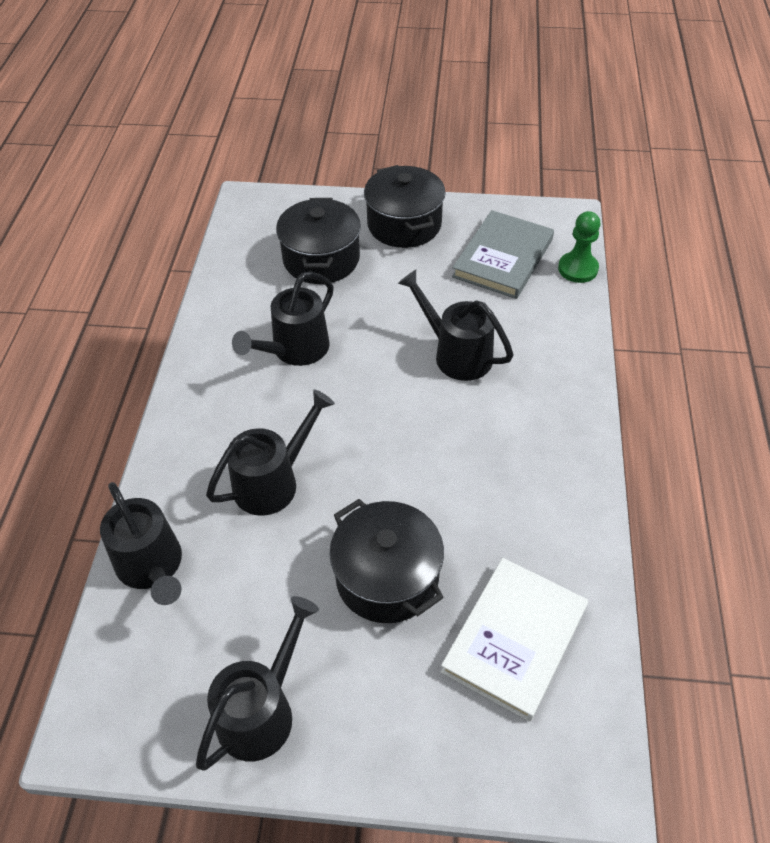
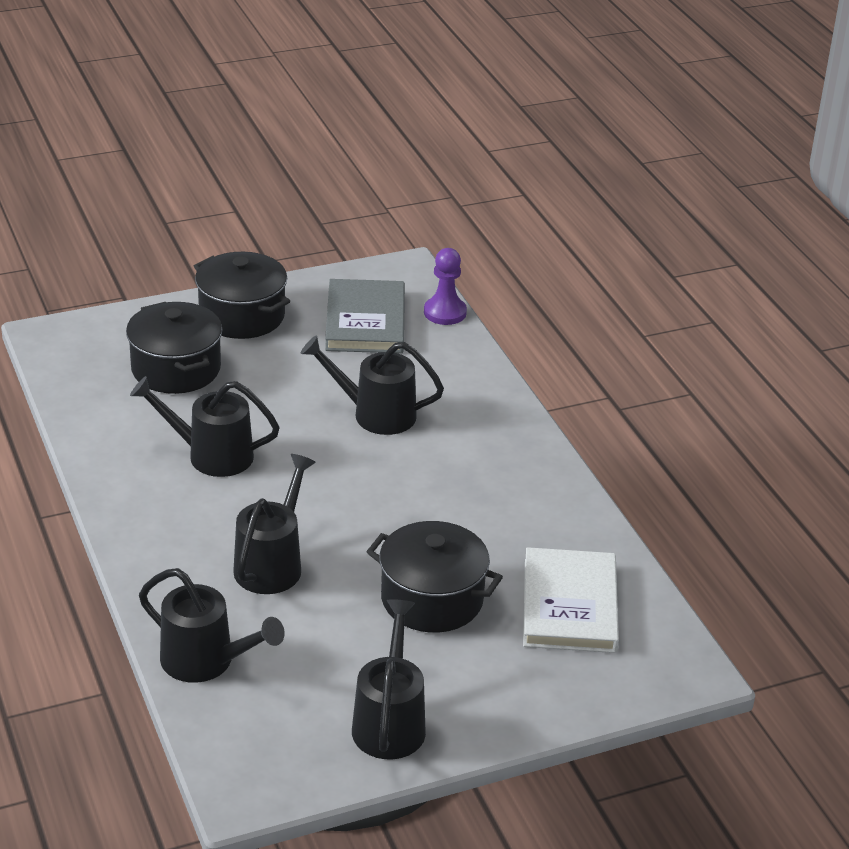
camera: 30 degrees left, 15 degrees down
black watering can [232,272,334,366] -> black watering can turned 90 degrees clockwise [130,376,280,477]
green pawn [558,211,600,283] -> purple pawn [424,248,467,325]

